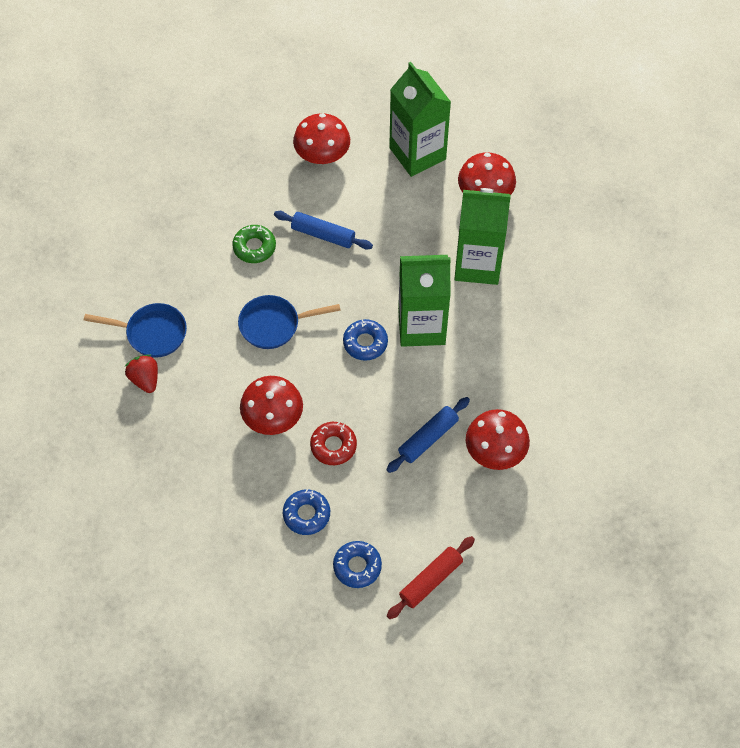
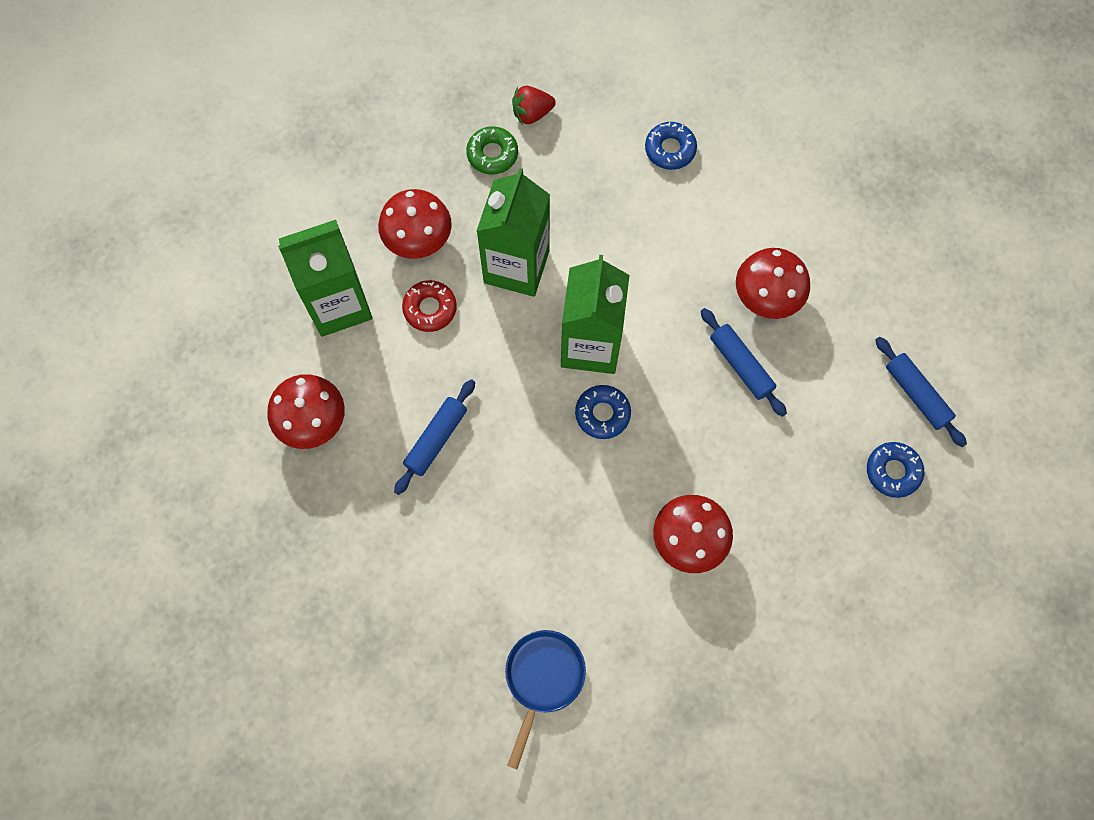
camera: 80 degrees left, 10 degrees up
red strawberry [125,354,158,393] -> red strawberry moved to [512,86,556,125]
green donut [232,225,276,263] -> green donut moved to [466,126,518,175]
blue pan [238,295,341,349] -> none
blue donut [283,489,330,535] -> blue donut moved to [645,122,697,170]
red donut [310,422,357,465] -> red donut moved to [402,280,457,332]
red rolling pin [387,536,475,619] -> blue rolling pin [875,337,967,447]

